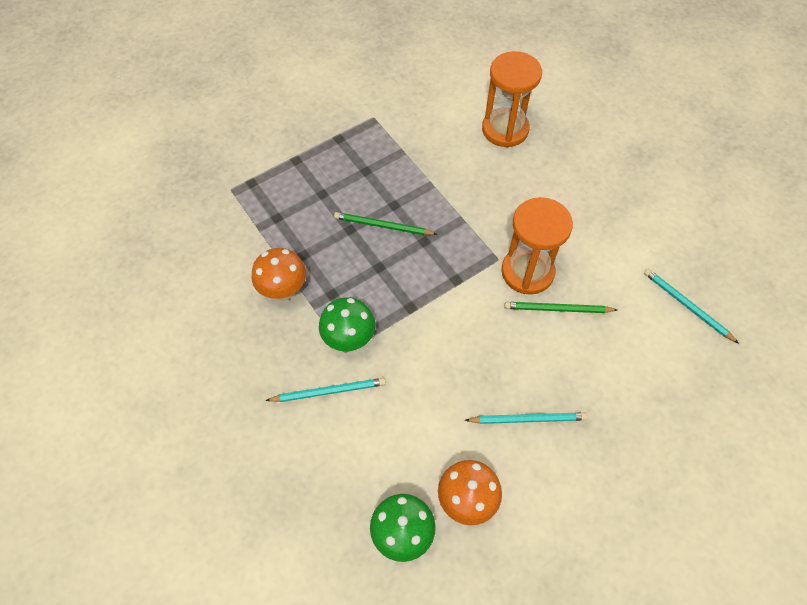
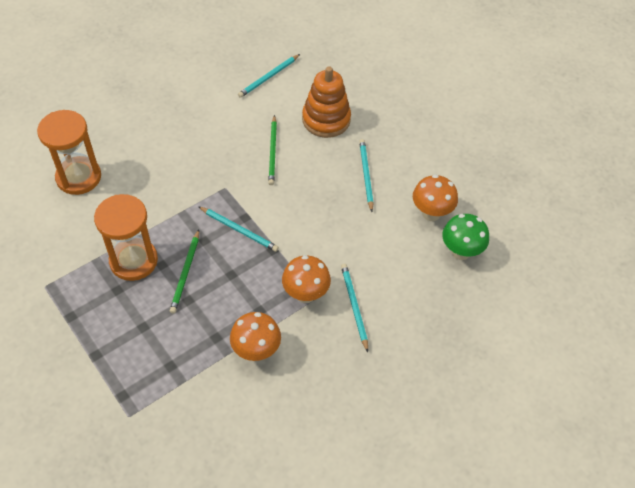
camera: 95 degrees left, 5 degrees down
green mushroom [319,297,375,351] -> orange mushroom [282,255,331,303]
orange hourglass [501,197,573,295] -> orange hourglass moved to [94,194,158,281]
none -> turquoise pencil [198,206,279,252]
none -> orange stacking toy [302,66,351,138]

